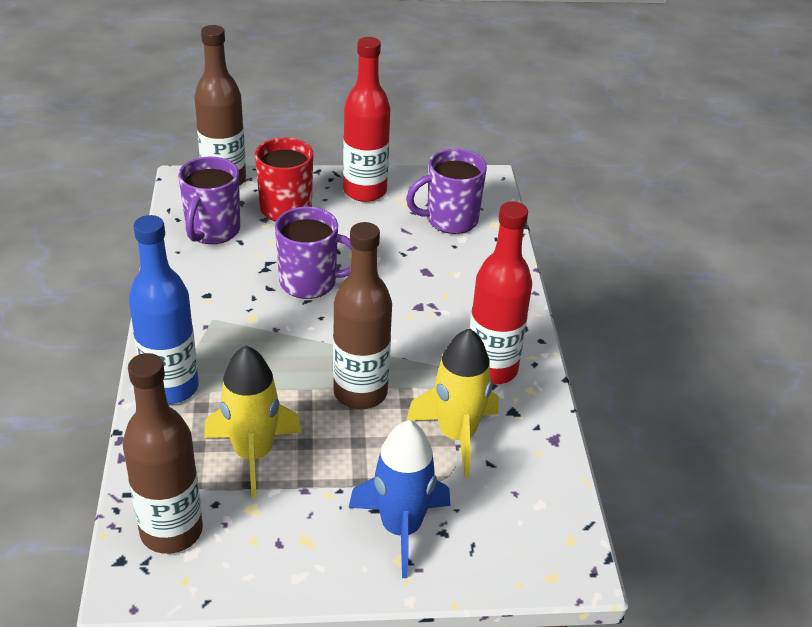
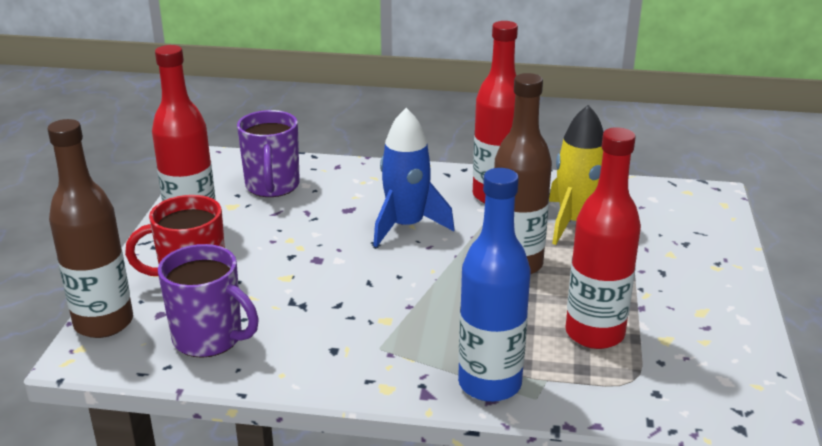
camera: 75 degrees left, 10 degrees down
brown bottle [123,353,203,554] -> none
yellow rocket [204,346,302,498] -> red bottle [565,127,641,349]
purple mug [275,207,352,299] -> none
blue rocket [349,420,450,578] -> blue rocket moved to [373,108,455,247]

